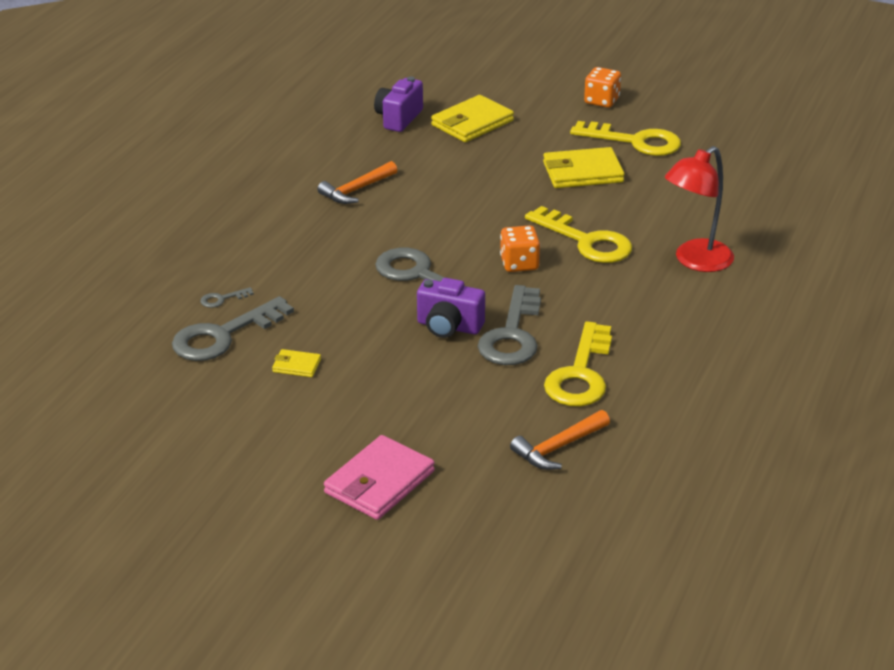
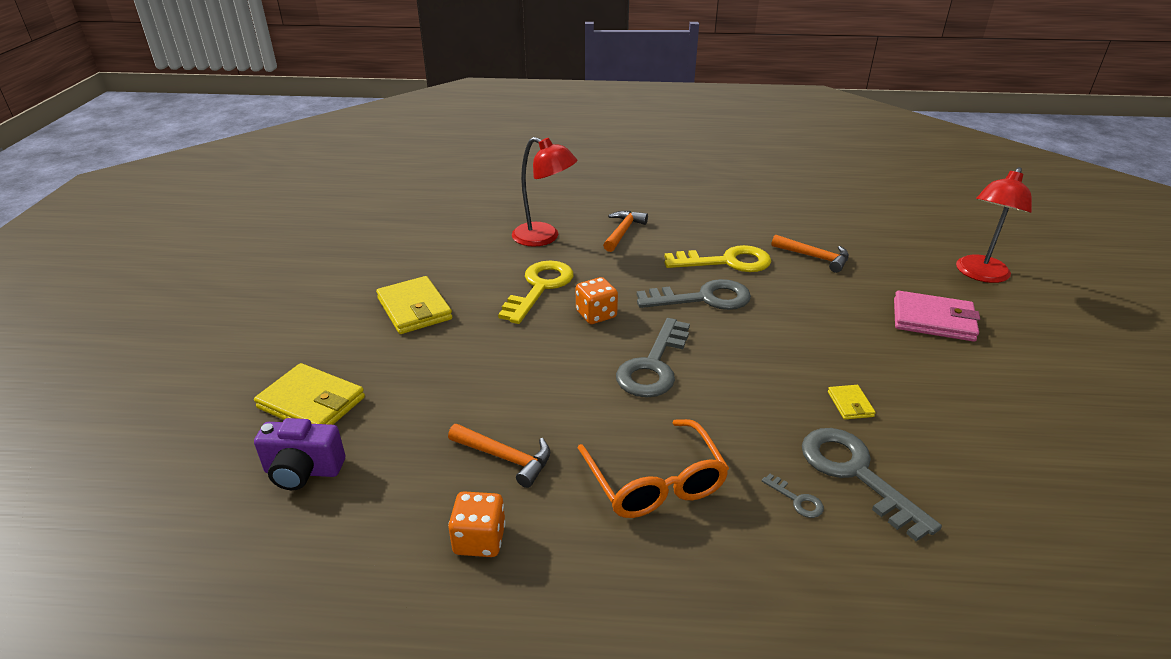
camera: 110 degrees left, 0 degrees up
grey key [172,296,294,361] -> grey key turned 150 degrees counterclockwise [802,428,942,542]
purple camera [417,278,485,338] -> none
yellow key [570,121,681,156] -> none
orange dice [584,67,621,108] -> orange dice moved to [448,491,506,557]
none -> orange glasses [578,419,729,518]
none -> orange hammer [603,211,648,252]
none -> red lamp [956,167,1032,283]

